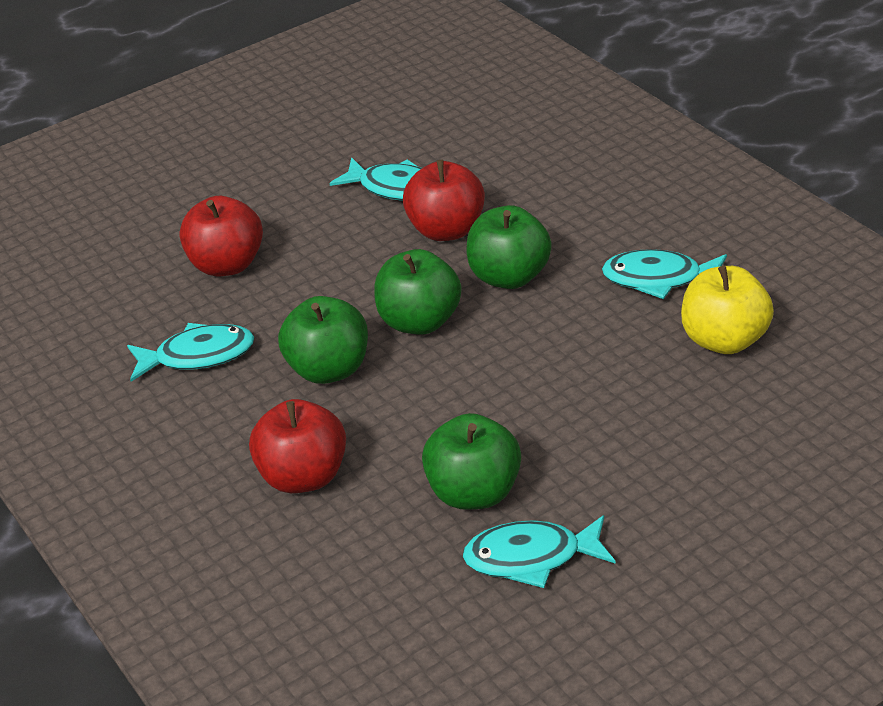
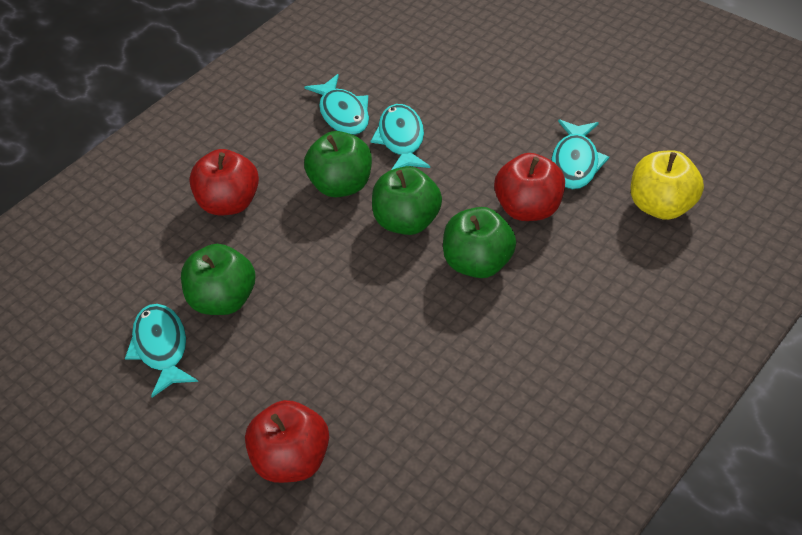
camera: 75 degrees right, 10 degrees up
red apple [179,196,263,276] -> red apple moved to [245,400,329,483]
turquoise fish [602,249,727,299] -> turquoise fish moved to [371,104,430,170]
yellow apple [681,266,774,354] -> yellow apple moved to [631,150,704,220]

